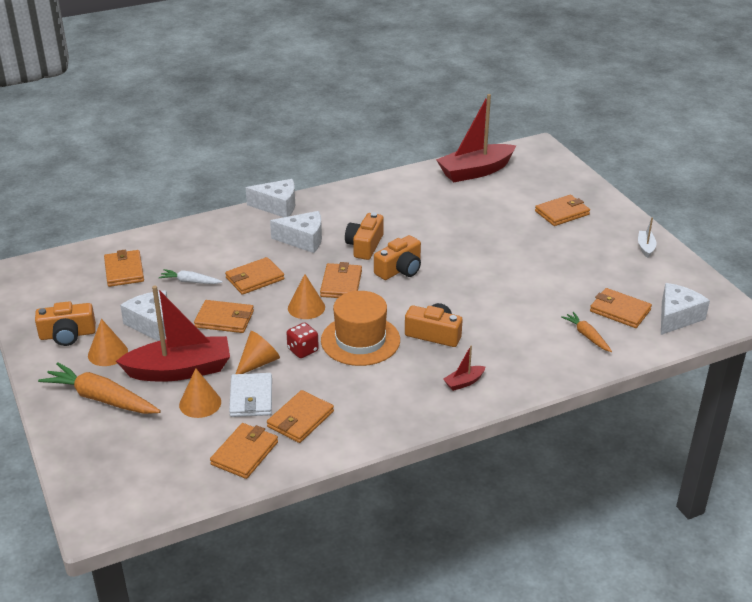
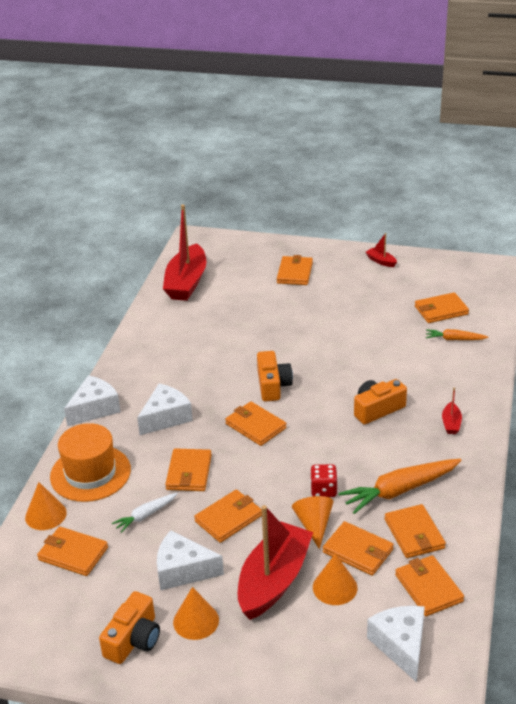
camera: 50 degrees left, 0 degrees up
orange carrot [38,362,161,414] -> orange carrot moved to [339,459,462,514]
white wallet [229,373,272,417] -> orange wallet [323,521,394,576]
orange cone [288,274,325,319] -> orange cone moved to [25,482,67,530]
orange hat [321,291,400,366] -> orange hat moved to [50,423,131,502]
orange camera [345,212,384,260] -> none
white boat [638,218,657,258] -> red boat [366,233,397,267]
white cheese [661,283,710,335] -> white cheese moved to [367,606,425,682]

